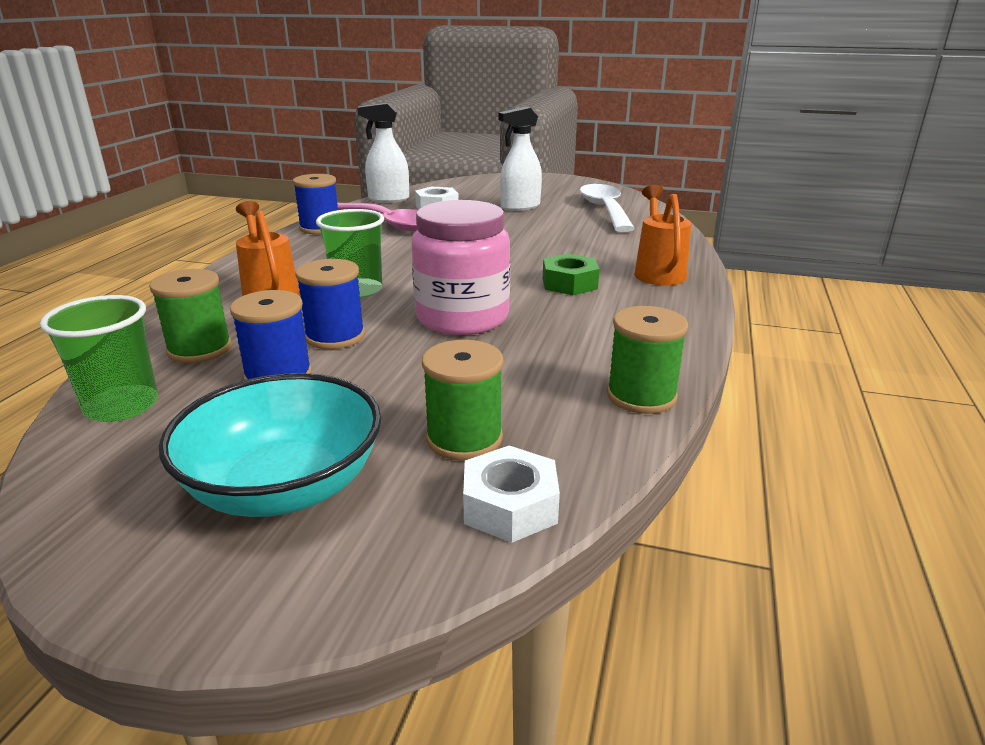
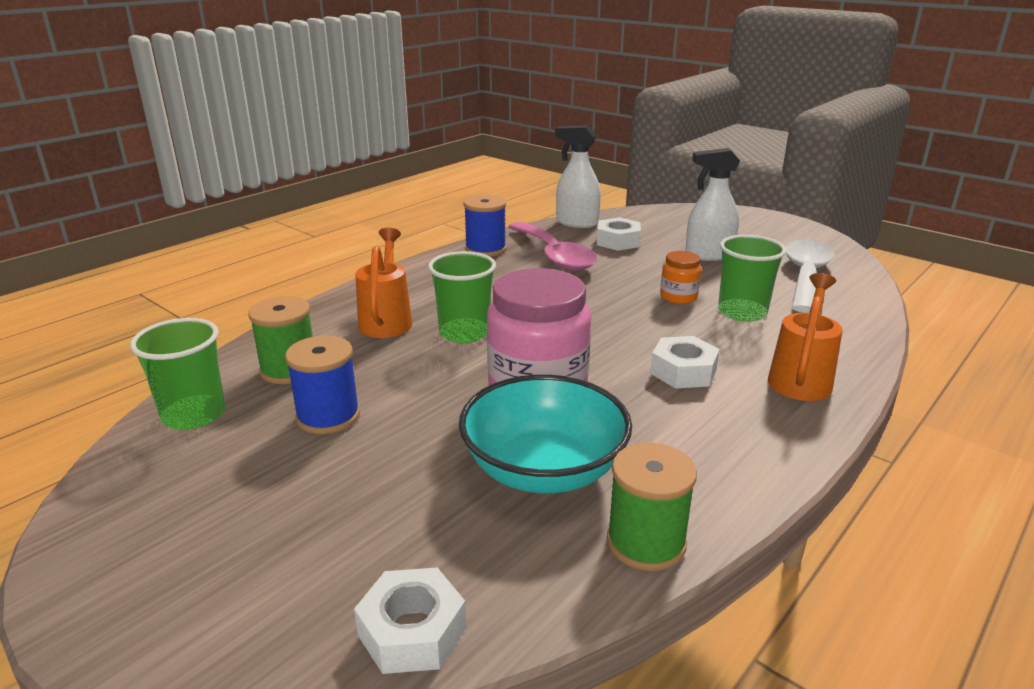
camera: 25 degrees right, 0 degrees up
turquoise bowl [159,373,381,517] -> turquoise bowl moved to [459,375,632,493]
blue spool [295,259,365,349] -> none
green spool [422,340,503,461] -> none
green nut [543,254,599,295] -> white nut [650,336,720,388]
none -> orange jar [660,251,701,304]
none -> green cup [718,235,786,322]

